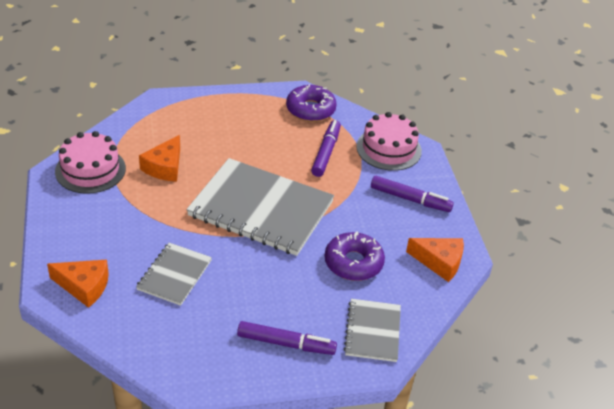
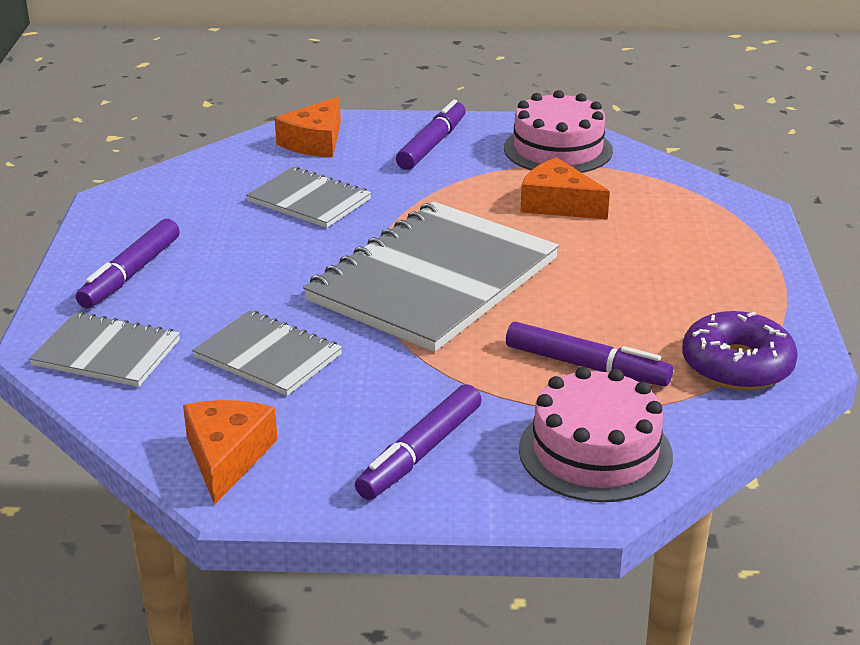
camera: 105 degrees right, 10 degrees down
purple donut [324,231,385,281] -> grey notebook [192,310,342,396]
orange cheese [406,238,464,282] -> orange cheese turned 150 degrees clockwise [183,400,277,505]
none -> purple marker [396,100,466,170]

